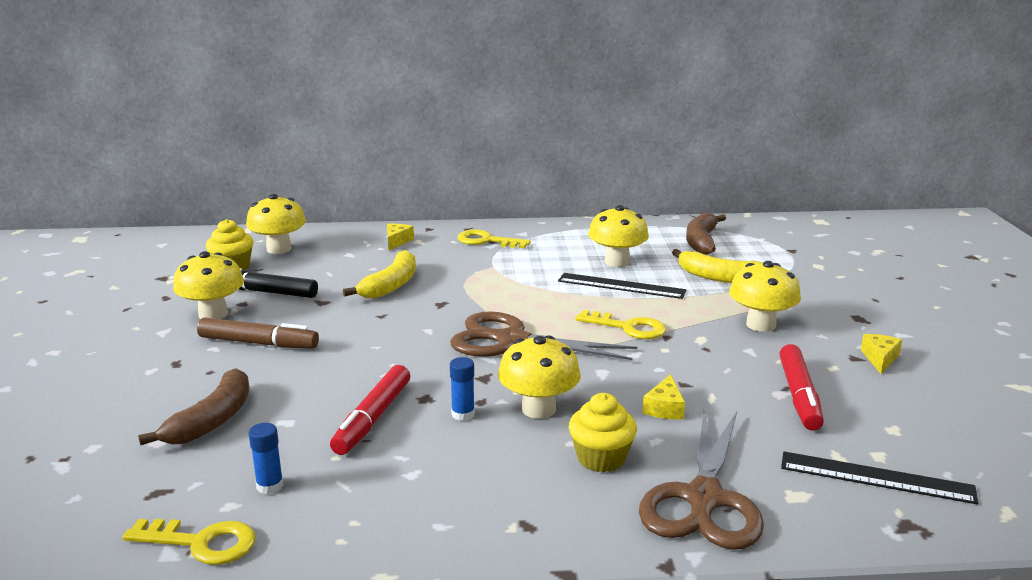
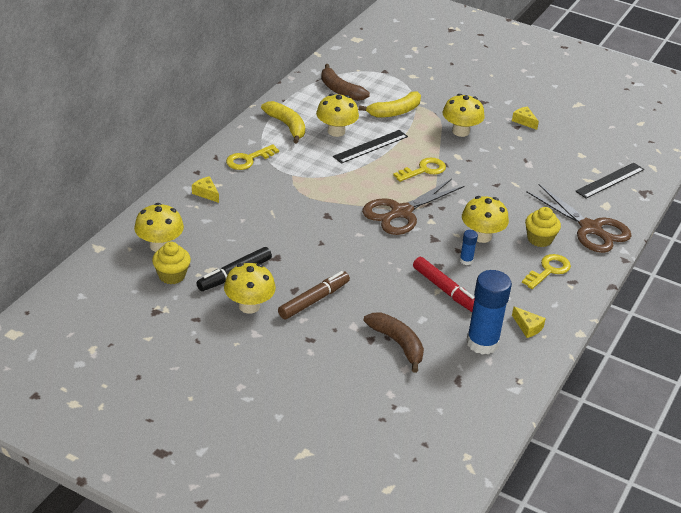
camera: 60 degrees left, 15 degrees up
yellow key [122,519,256,565] -> yellow key moved to [522,254,571,289]
blue glue stick [248,423,283,494] -> blue glue stick [466,270,512,355], size x2.22
yellow banana [343,250,416,299] -> yellow banana moved to [261,101,305,143]
yellow cheese [642,374,685,419] -> yellow cheese moved to [512,306,546,338]
red marker [779,344,824,431] -> none

